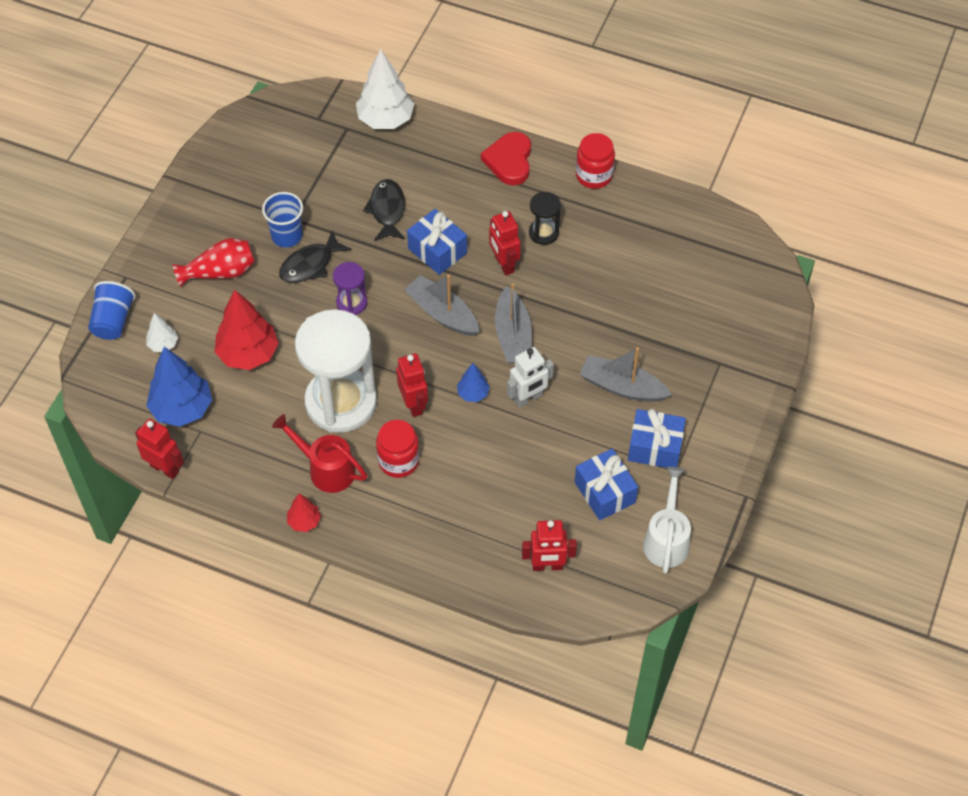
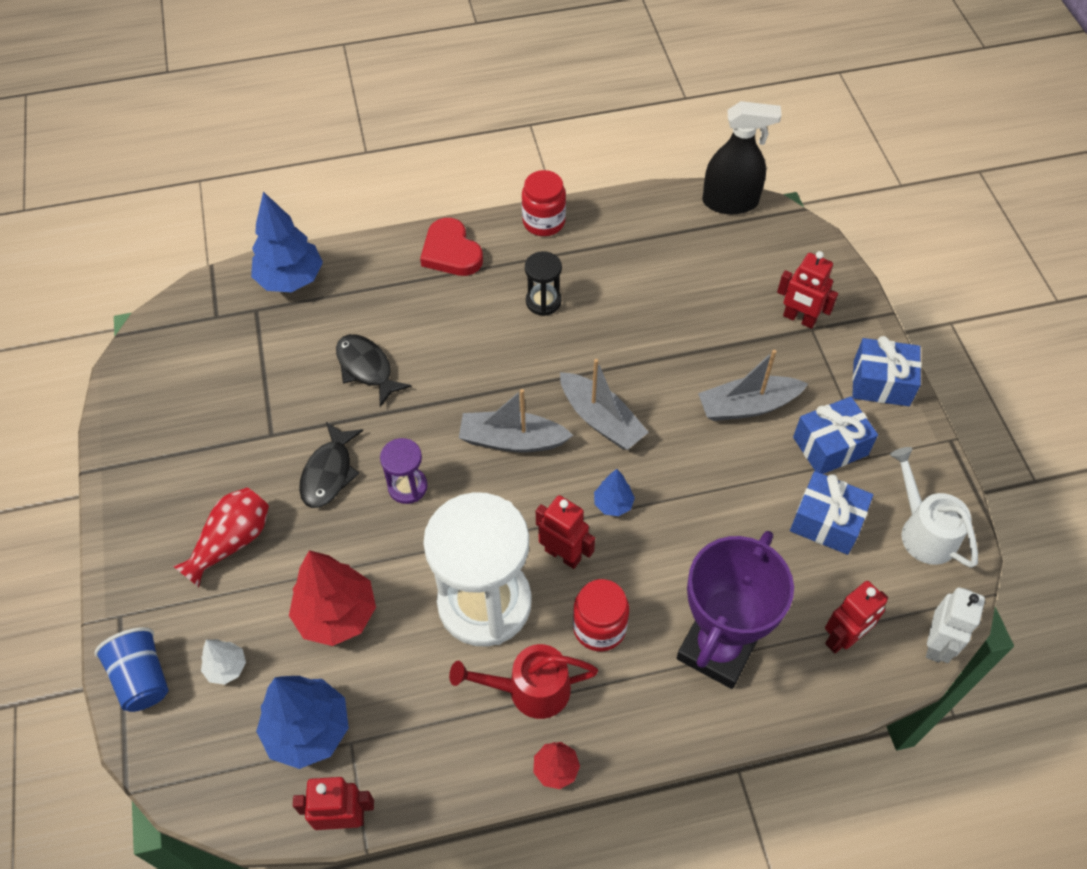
camera: 35 degrees left, 0 degrees up
blue cup [262,192,303,247] -> none
white tree [356,48,414,129] -> blue tree [251,192,323,292]
blue gift [407,209,467,275] -> blue gift moved to [852,336,921,406]
red robot [489,211,521,275] -> red robot moved to [777,251,838,329]
white robot [507,347,554,408] -> white robot moved to [926,588,985,663]
none -> purple trophy [677,531,794,689]
none -> black spray bottle [702,101,782,214]

